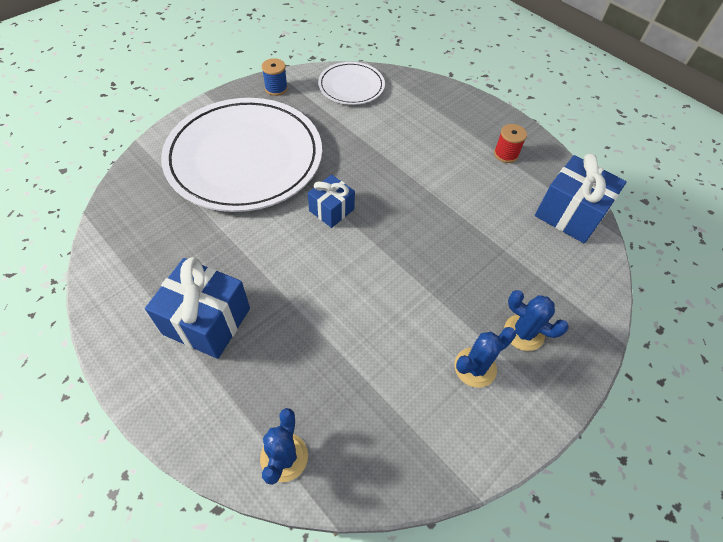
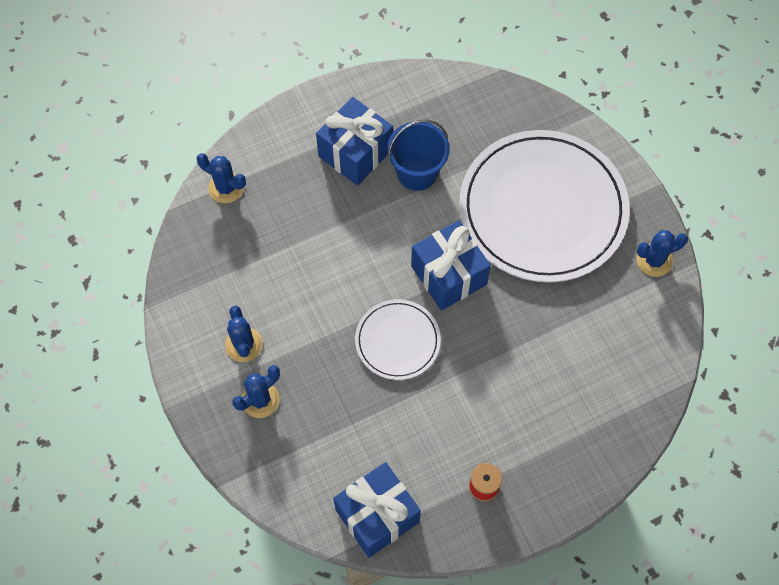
camera: 110 degrees right, 10 degrees up
blue spool [262,58,288,96] -> blue cactus [636,230,688,277]
blue gift [308,174,355,228] -> blue gift [411,220,491,310], size x1.66
white plate [318,62,385,105] -> white plate moved to [355,299,441,380]
none -> blue bucket [387,120,450,191]

